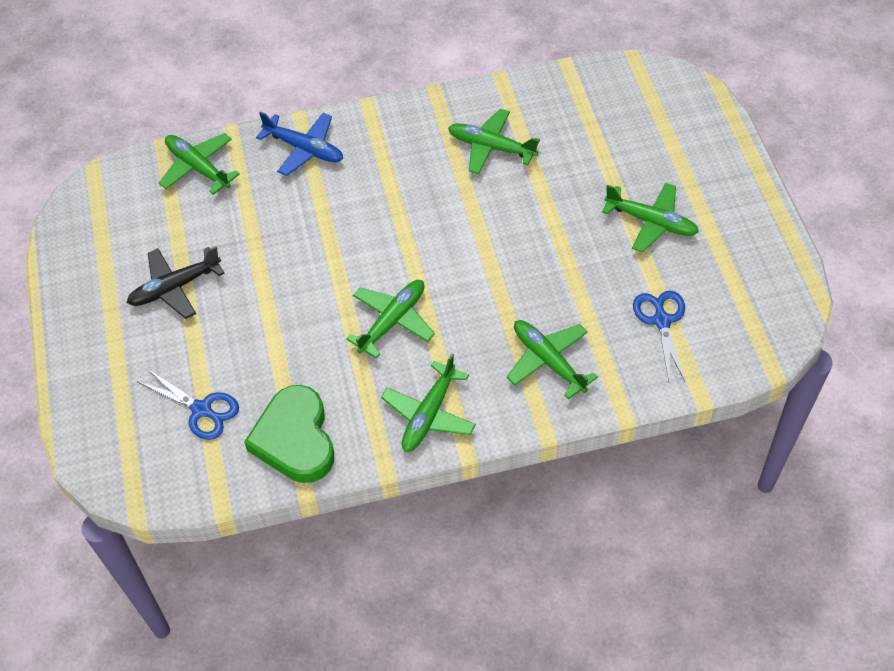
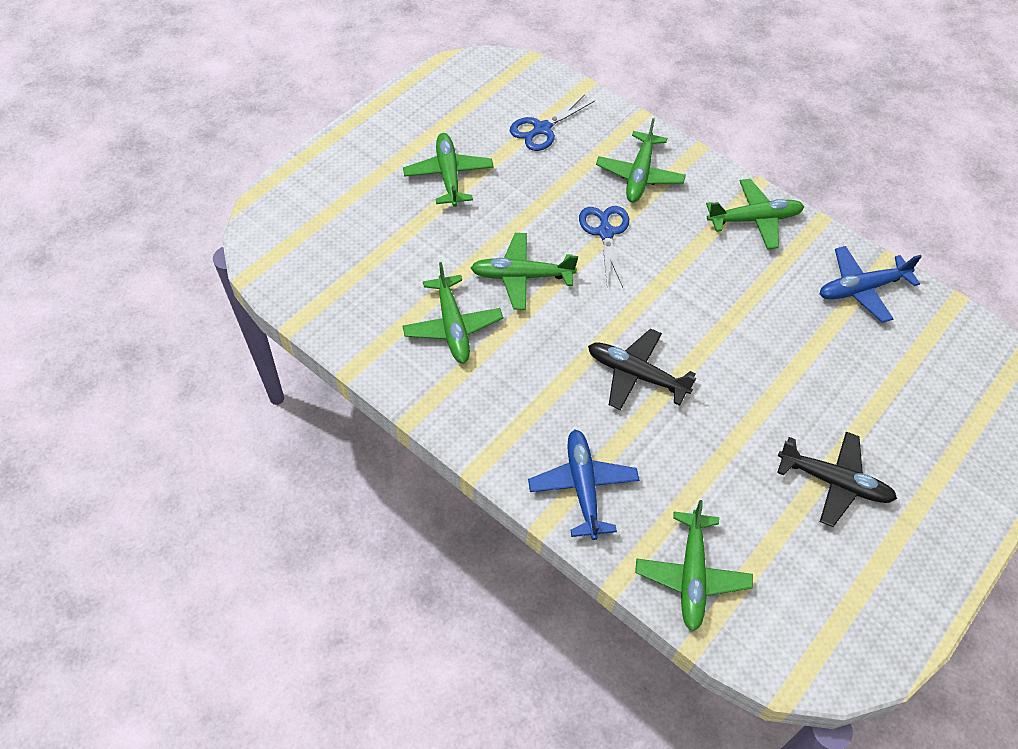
camera: 130 degrees left, 0 degrees up
blue scissors [138,369,239,440] -> blue scissors moved to [579,206,629,287]
green heart [244,385,334,483] -> blue plane [820,246,922,323]
green plane [346,280,435,358] -> green plane moved to [471,233,578,310]
none -> black plane [588,328,696,410]

